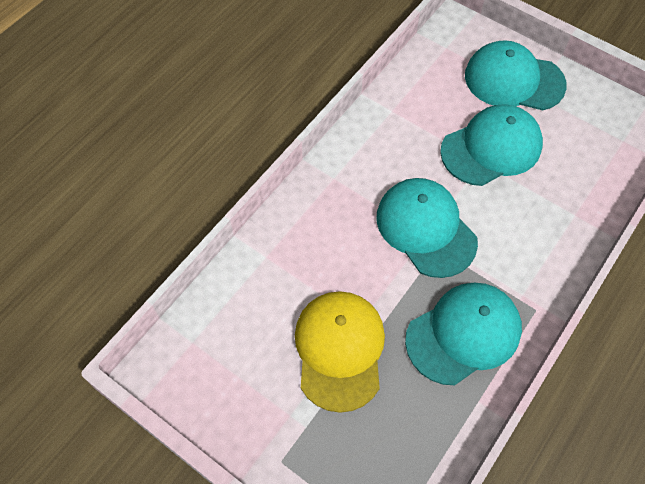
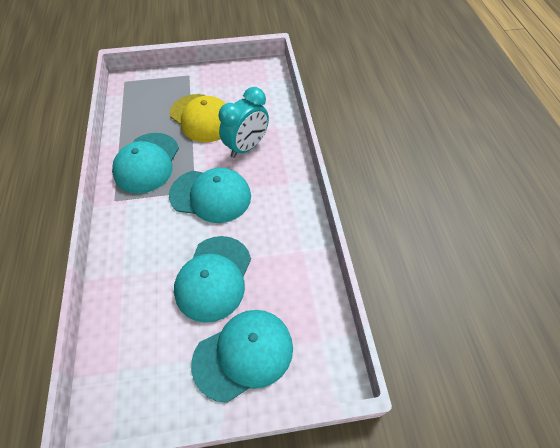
camera: 135 degrees right, 5 degrees down
none -> turquoise clock [218,87,269,158]

